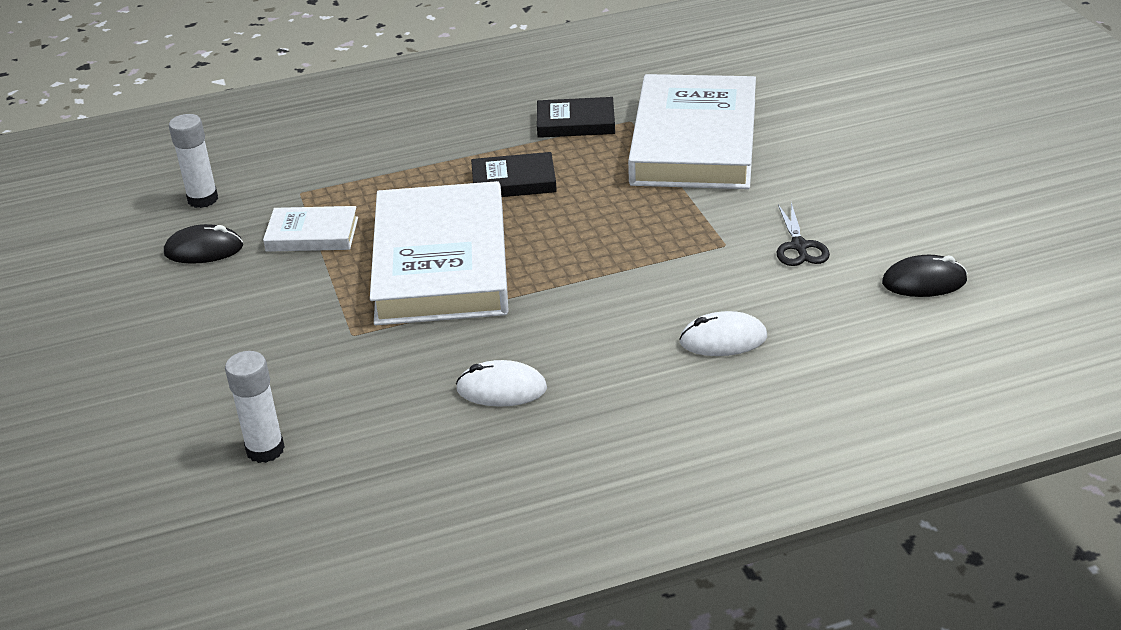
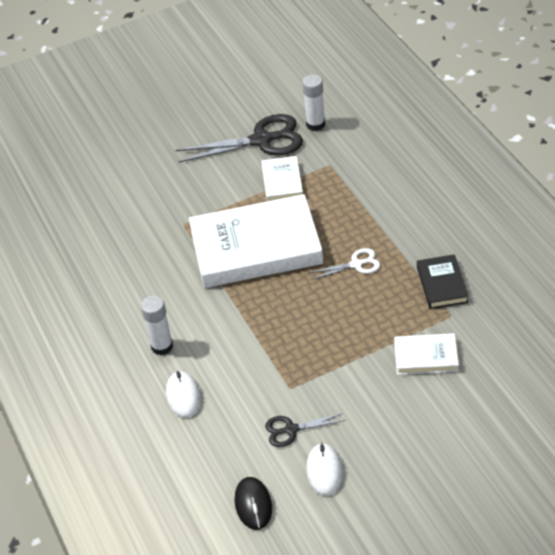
camera: 85 degrees right, 10 degrees up
black mouse [164,224,243,264] -> black scissors [176,114,303,163]
white glue stick [225,351,285,463] -> white glue stick moved to [141,296,173,355]
white mouse [456,360,547,407] -> white mouse moved to [306,443,343,496]
black book [471,152,557,197] -> white scissors [308,248,380,280]
white book [628,74,756,189] -> white book [394,333,459,375], size x0.46

